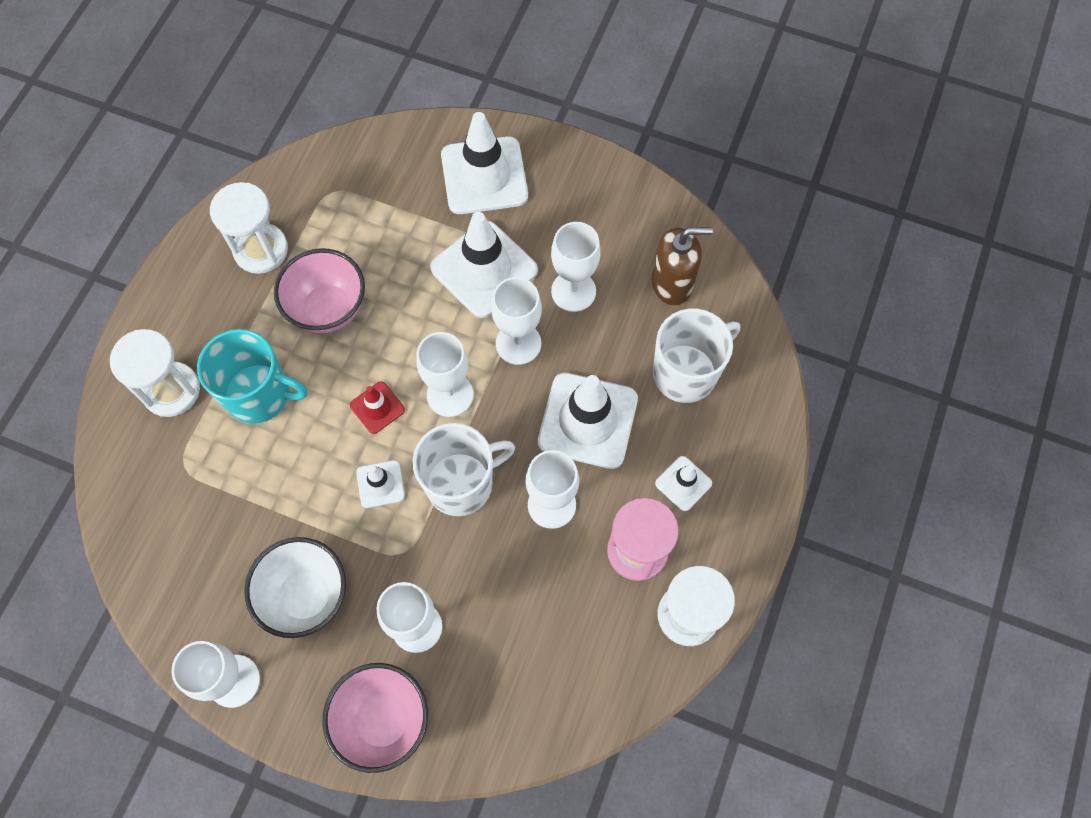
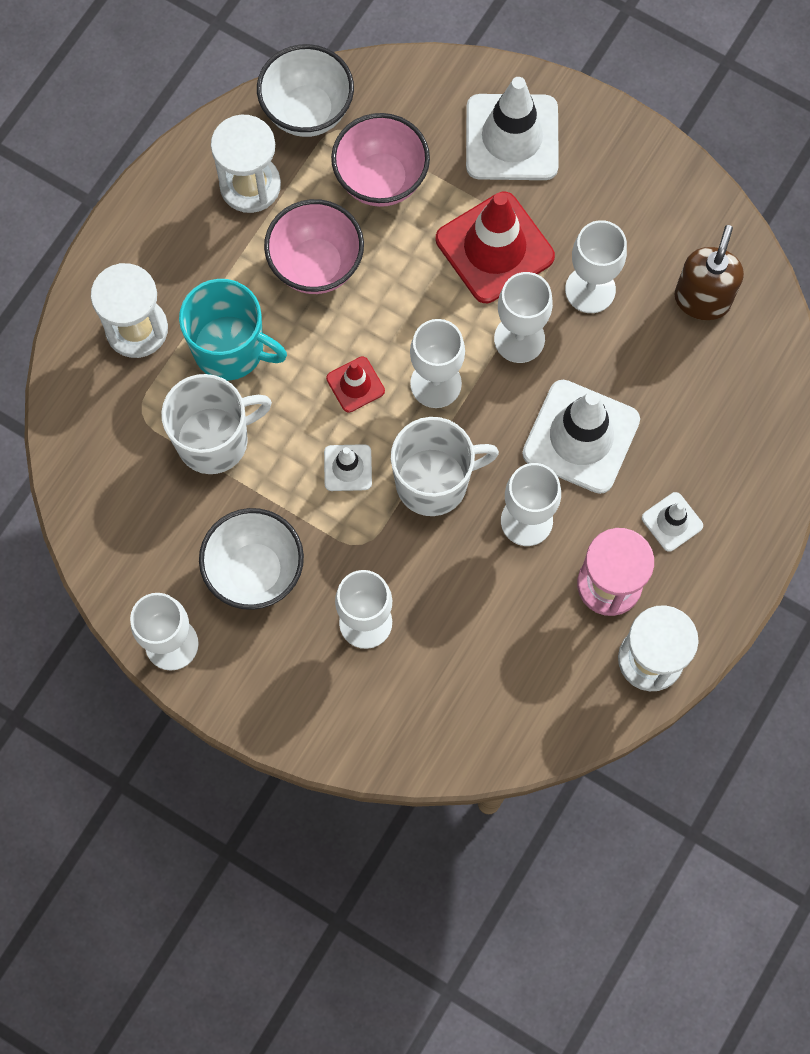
camera: 10 degrees right, 5 degrees up
pink bowl [322,663,428,773] -> pink bowl moved to [331,113,430,207]
white traffic cone [430,212,538,318] -> red traffic cone [436,192,555,303]
brown soap dispenser [652,227,713,305] -> brown soap dispenser turned 75 degrees counterclockwise [674,225,744,320]
white mug [653,308,740,403] -> white mug moved to [161,374,272,474]
none -> white bowl [257,44,354,137]

